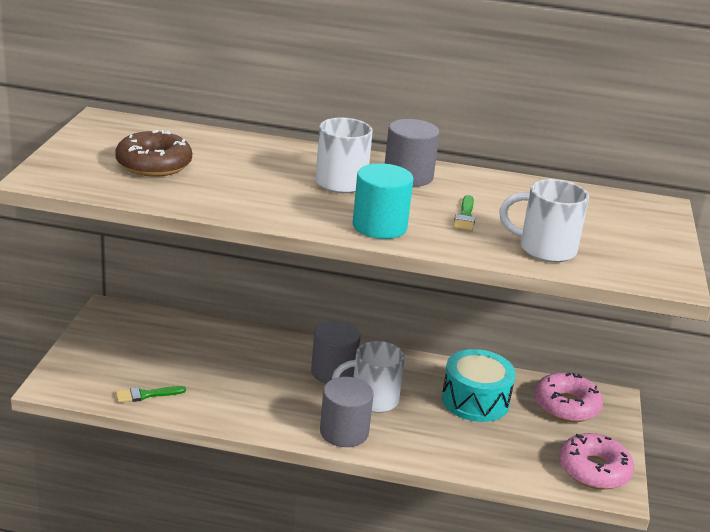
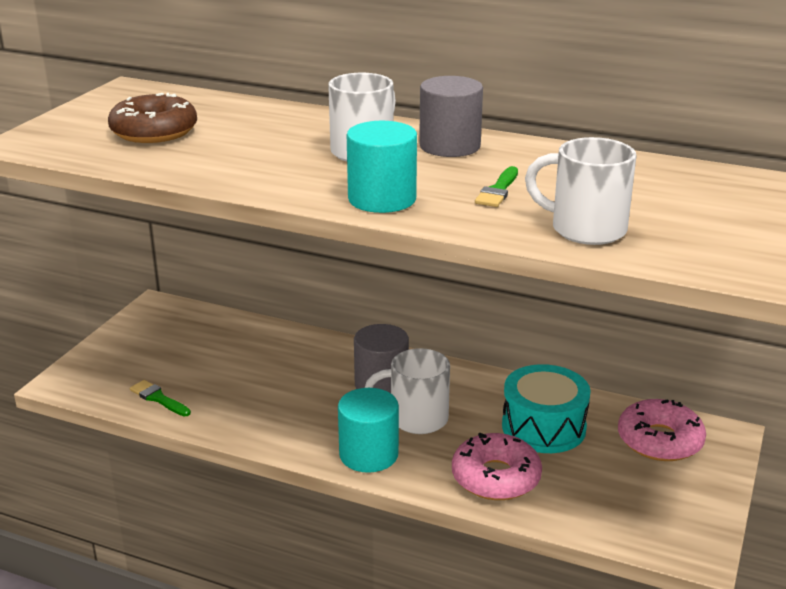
camera: 15 degrees right, 0 degrees up
green brush [116,386,186,403] -> green brush turned 45 degrees clockwise [130,380,191,417]
grey cylinder [320,377,374,447] -> turquoise cylinder [338,388,399,473]
pink donut [559,433,634,490] -> pink donut moved to [452,433,542,500]

